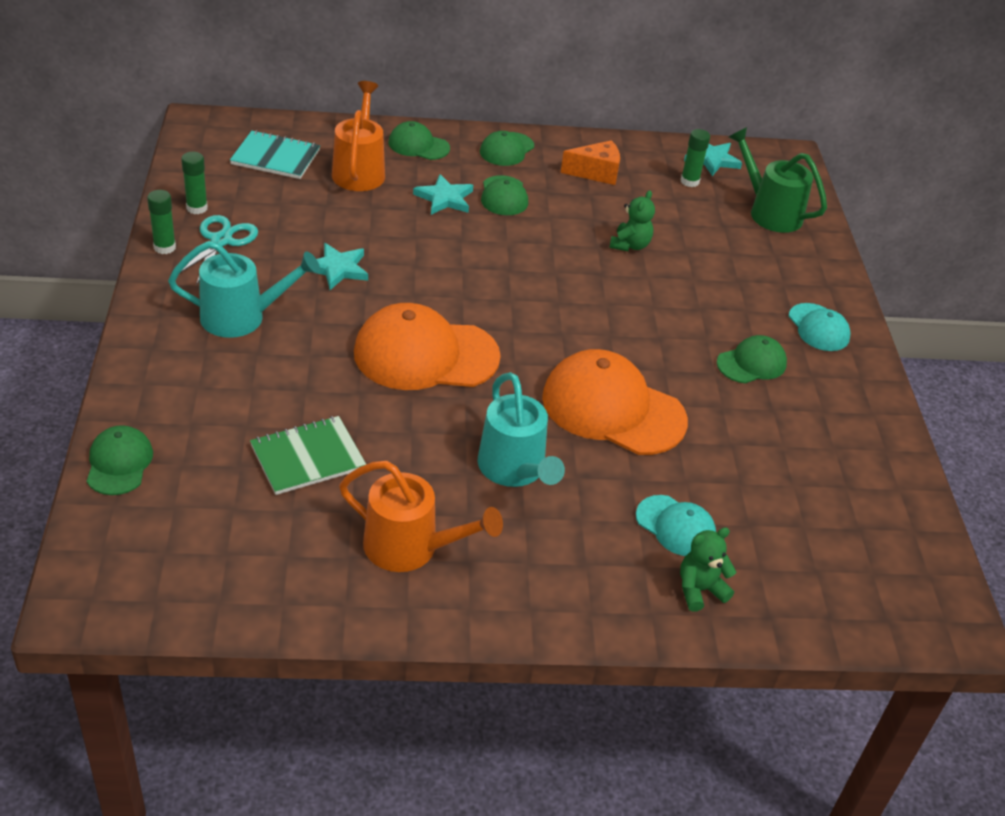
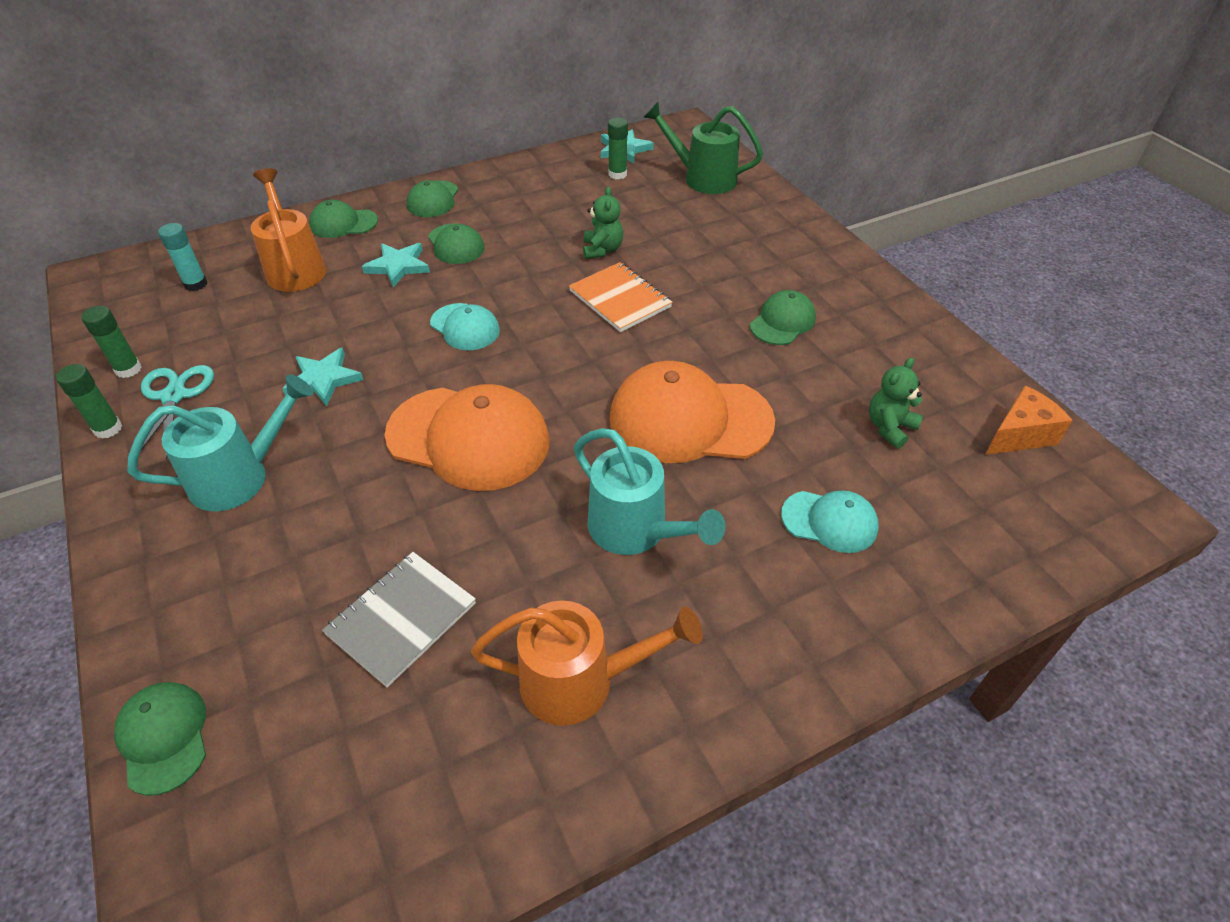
camera: 20 degrees left, 5 degrees up
turquoise notebook [230,130,320,179] -> turquoise glue stick [158,223,207,291]
green notebook [250,416,366,495] -> grey notebook [322,552,476,688]
orange cap [354,303,501,390] -> orange cap turned 135 degrees counterclockwise [385,384,549,491]
orange cheese [561,140,620,185] -> orange cheese moved to [985,386,1073,455]
green teddy bear [680,527,736,612] -> green teddy bear moved to [869,358,923,449]
turquoise cap [788,303,851,351] -> turquoise cap moved to [430,303,500,350]
none -> orange notebook [569,262,673,332]

